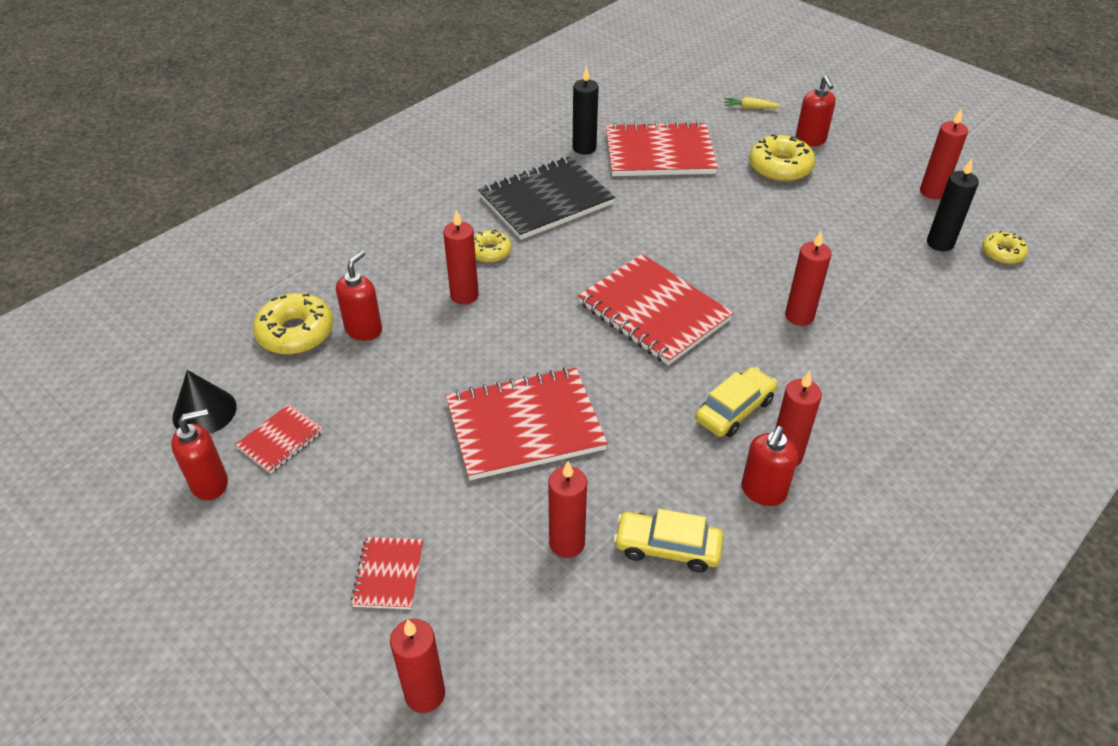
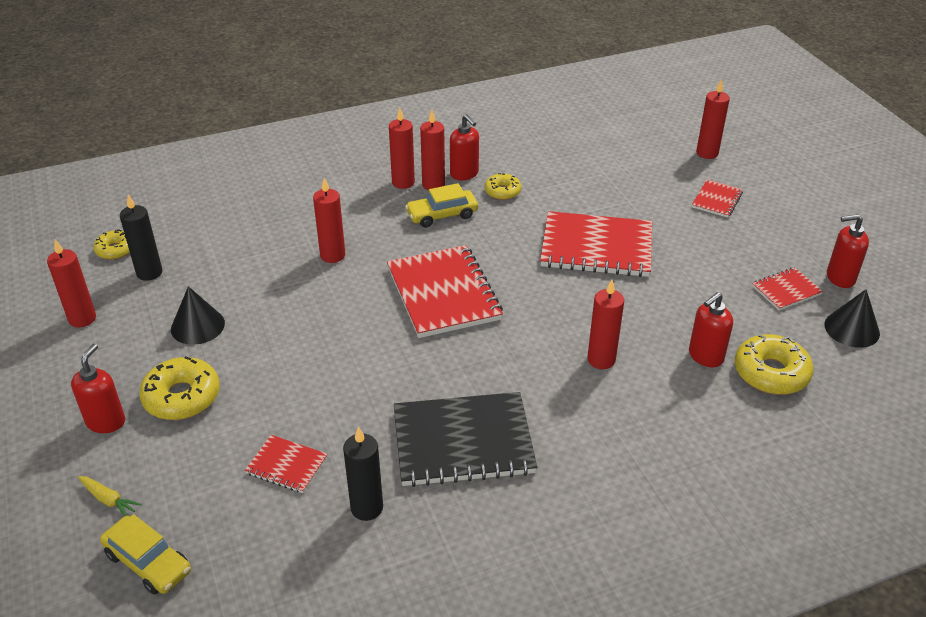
camera: 155 degrees left, 5 degrees down
yellow donut [474,230,512,263] -> yellow donut moved to [485,173,521,200]
red candle [548,461,587,558] -> red candle moved to [389,108,415,189]
red notebook [606,121,718,176] -> red notebook [245,435,328,493], size x0.49
yellow car [614,509,723,572] -> yellow car moved to [100,514,191,595]
red soap dispenser [741,426,798,506] -> red soap dispenser turned 90 degrees clockwise [450,114,479,180]
none -> black cone [171,286,225,345]

